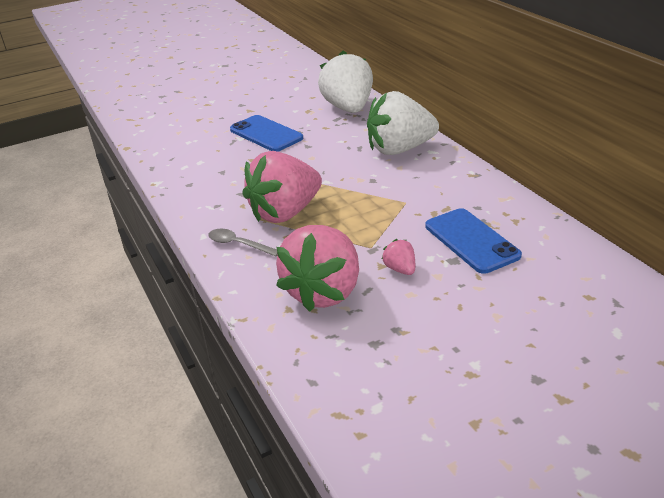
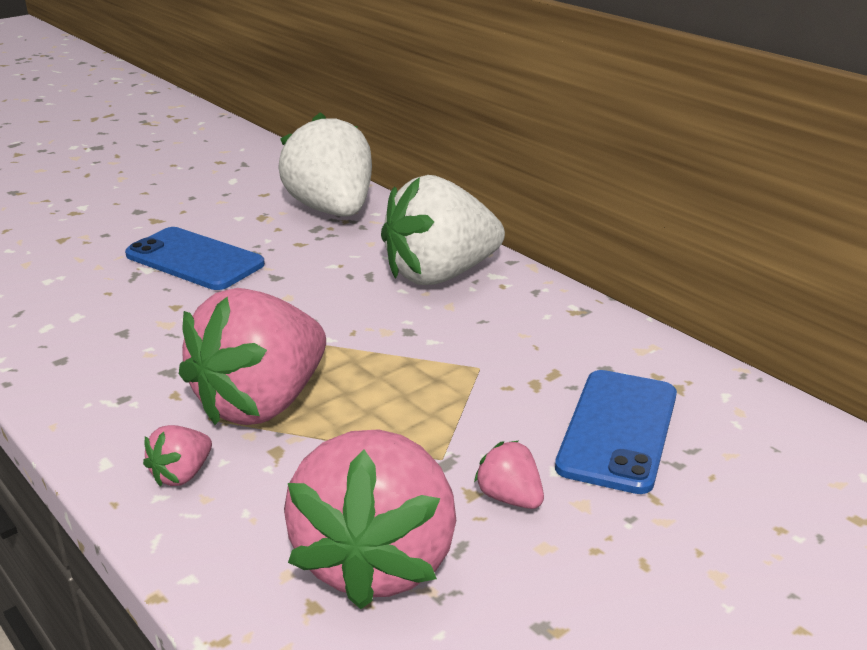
camera: 15 degrees left, 5 degrees down
grey spoon [208,229,278,257] -> pink strawberry [143,425,212,487]
blue phone [425,208,522,274] -> blue phone turned 60 degrees clockwise [555,370,677,494]

